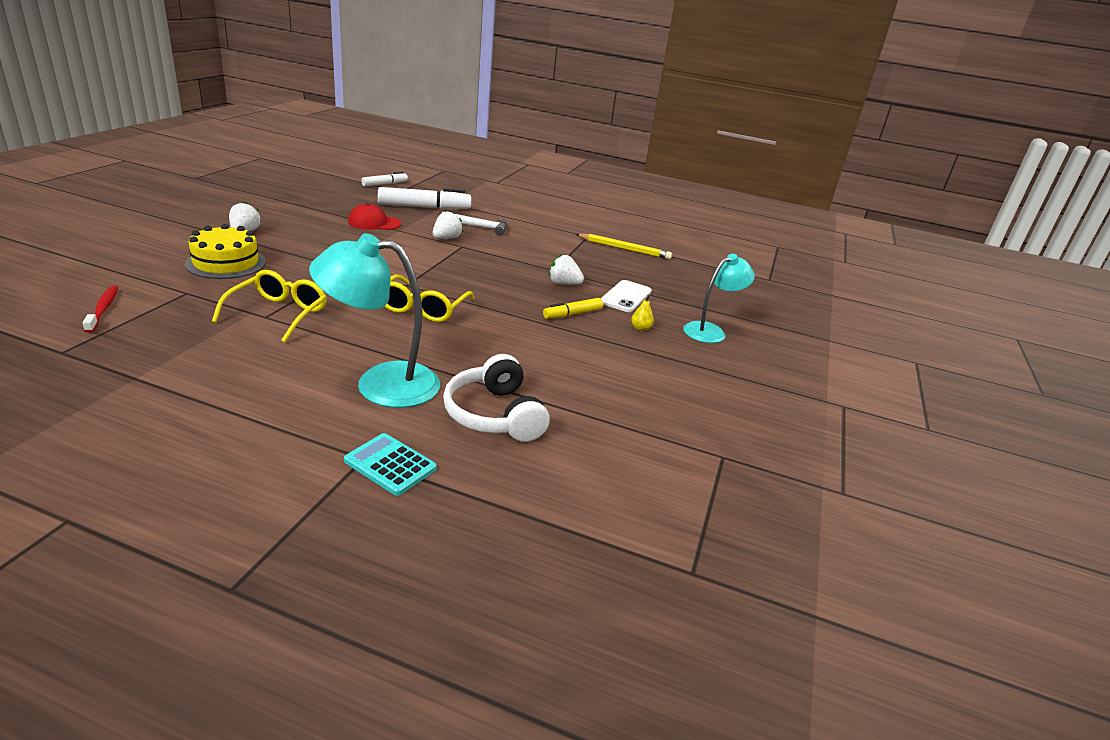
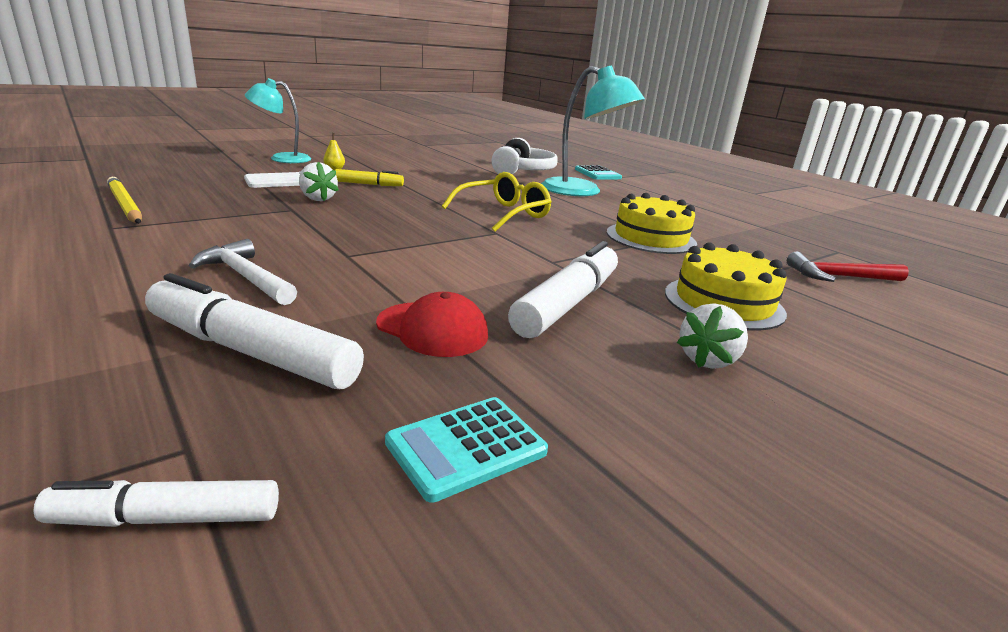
camera: 145 degrees left, 5 degrees down
red toothbrush [82,285,118,333] -> red hammer [787,252,909,282]
yellow glasses [212,270,327,343] -> yellow cake [607,193,697,254]
white strawberry [433,210,463,239] -> none
none -> turquoise calculator [385,397,548,503]
none -> white marker [508,241,618,338]

